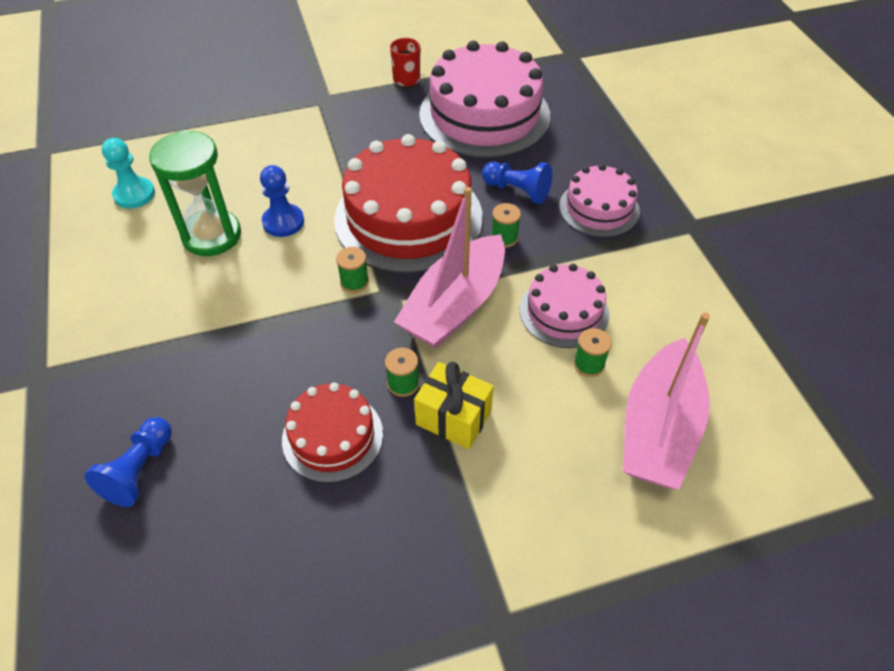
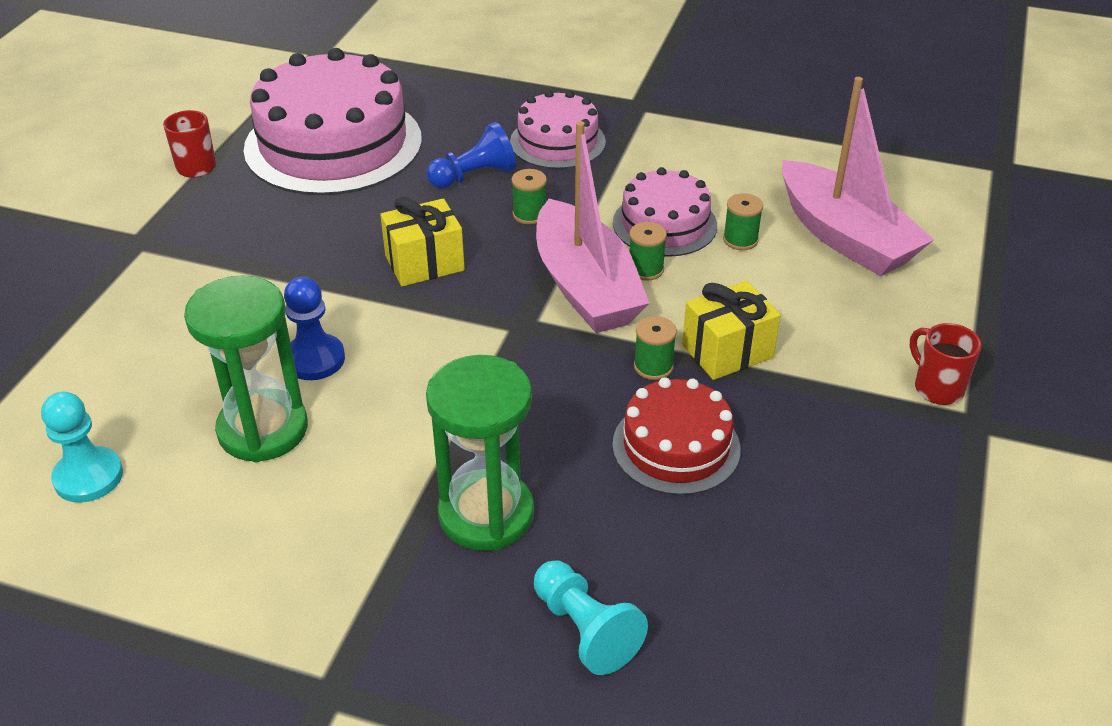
camera: 55 degrees left, 10 degrees down
blue pawn [85,417,172,507] -> turquoise pawn [534,560,648,675]
red cake [334,134,483,273] -> yellow gift [380,197,465,287]
green spool [336,247,369,293] -> green spool moved to [629,222,667,281]
none -> green hourglass [426,355,534,551]
none -> red mug [910,323,982,405]

